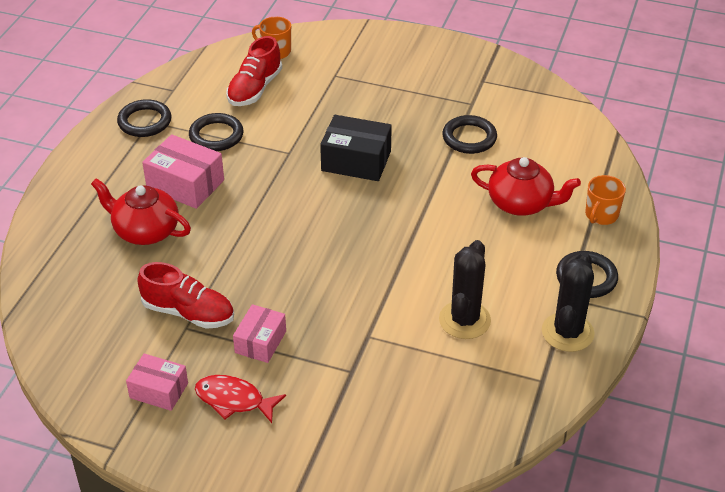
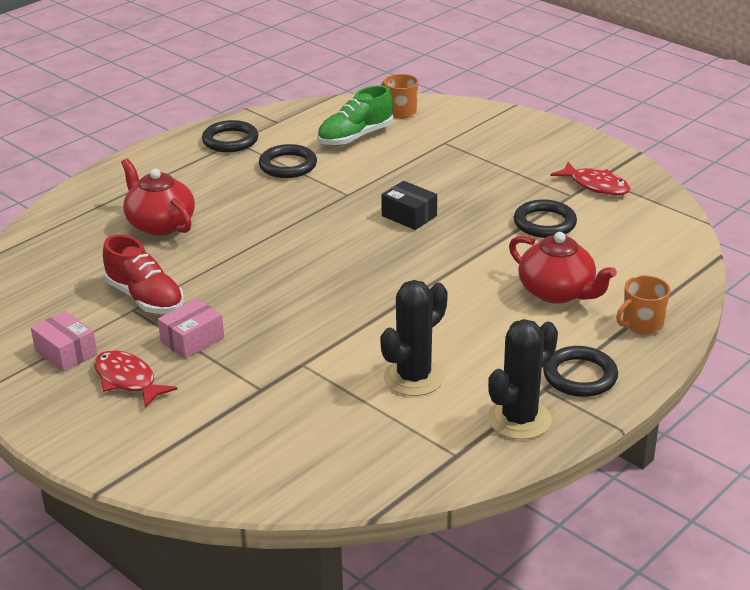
camera: 25 degrees right, 10 degrees down
pink box [142,134,224,209] -> none
red shoe [226,36,282,106] -> green shoe [317,85,393,146]
black box [320,115,392,181] -> black box [381,181,437,230], size x0.65
none -> red fish [550,162,631,195]

